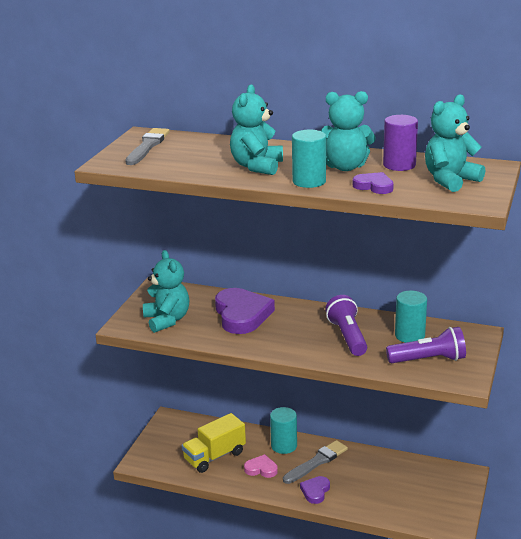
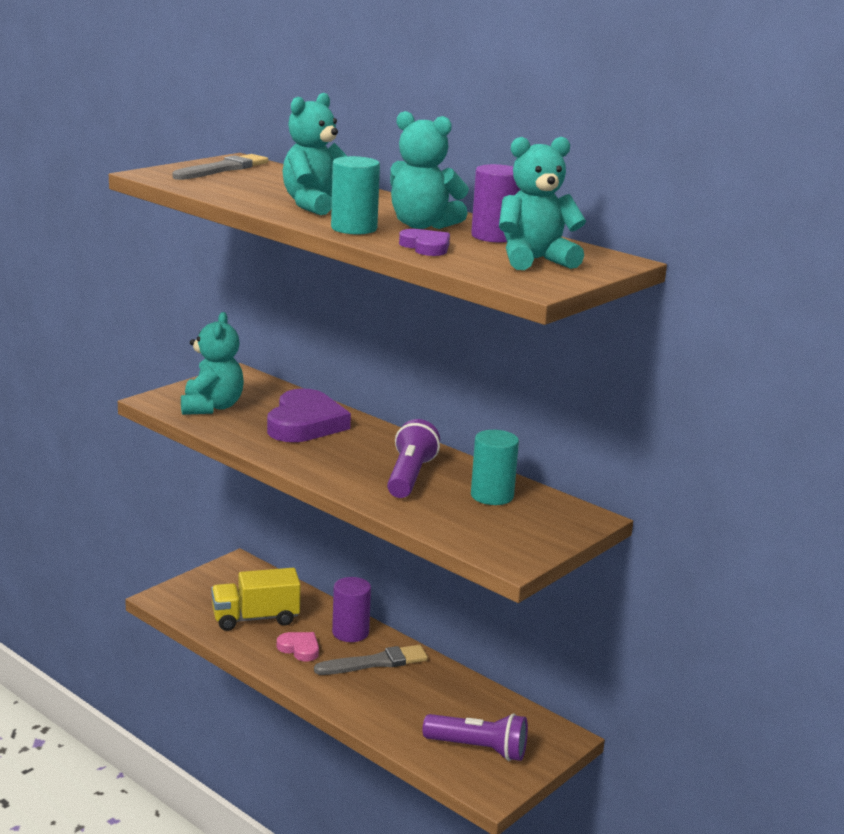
camera: 20 degrees right, 5 degrees down
turquoise cylinder [270,407,297,454] -> purple cylinder [332,577,371,642]
purple heart [300,476,330,504] -> none
purple flashlight [386,327,466,363] -> purple flashlight moved to [423,713,528,761]

